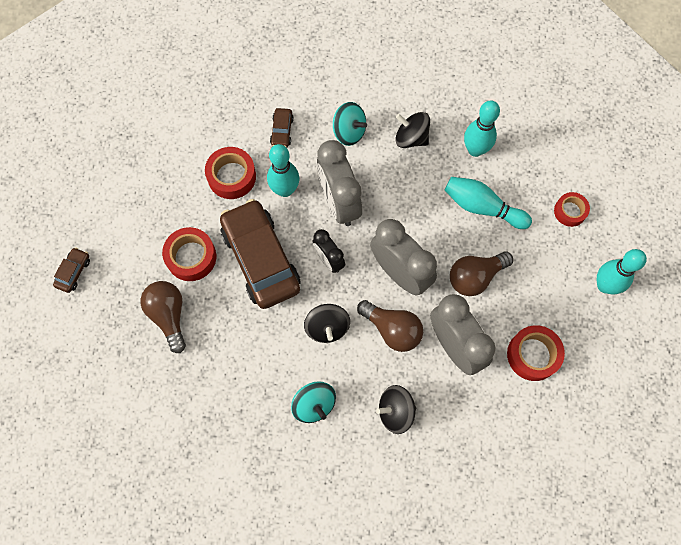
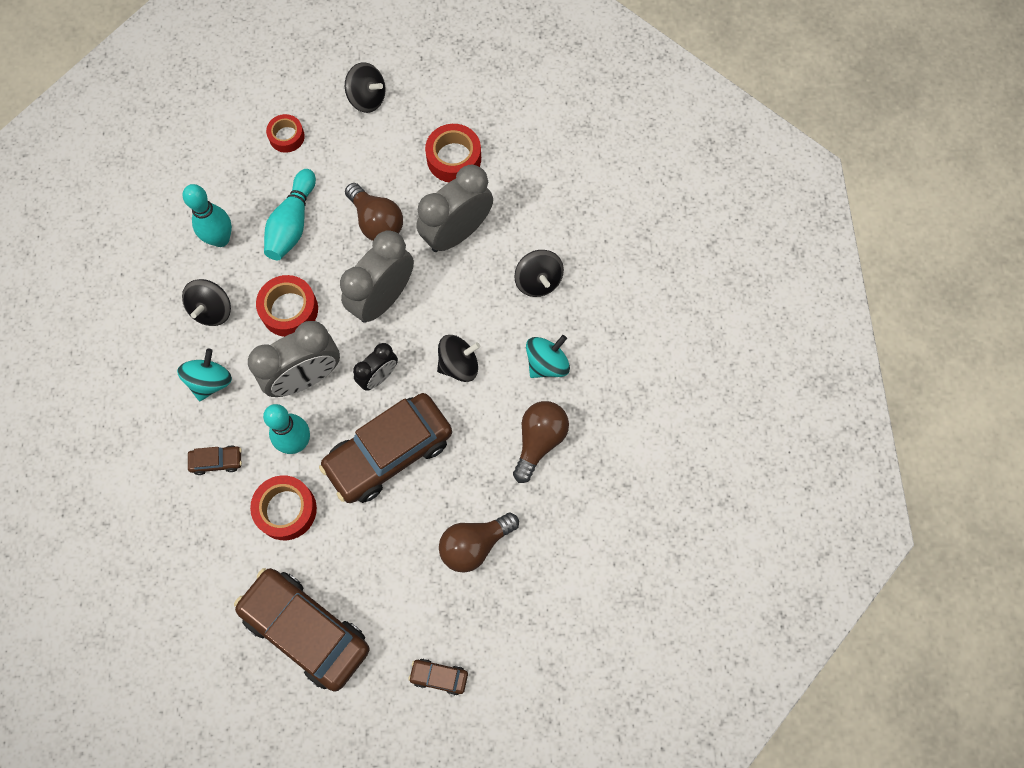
camera: 100 degrees left, 0 degrees up
red tape [162,227,216,281] -> red tape moved to [256,275,318,337]
brown light bulb [357,300,423,352] -> brown light bulb moved to [513,401,569,483]
turquoise bowling pin [597,249,647,294] -> black spinning top [345,62,386,113]
none -> brown car [234,568,369,691]

